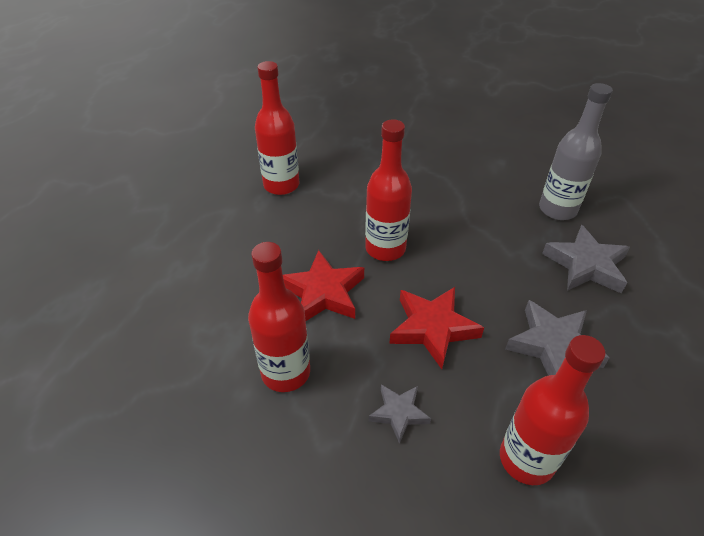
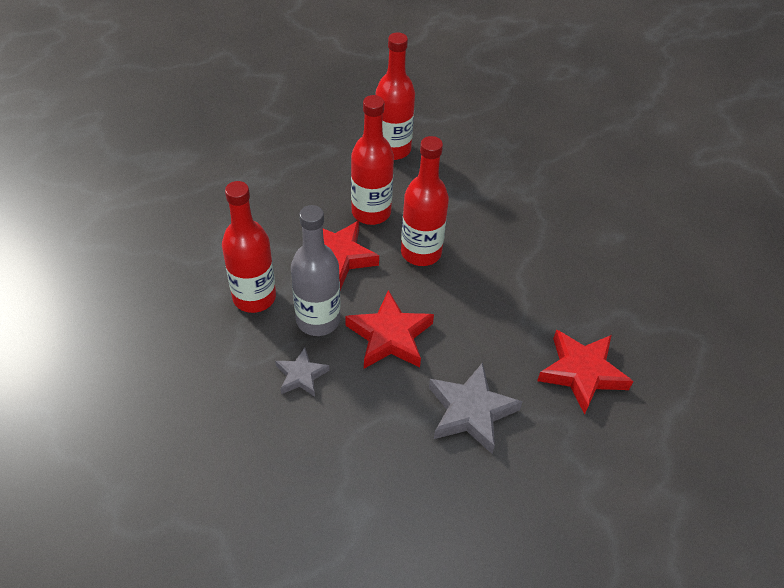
camera: 35 degrees right, 5 degrees up
red bottle [500,335,606,485] -> red bottle moved to [351,95,394,225]
grey bottle [539,83,613,220] -> grey bottle moved to [291,205,340,336]
grey star [542,225,630,293] -> red star [537,329,633,414]

